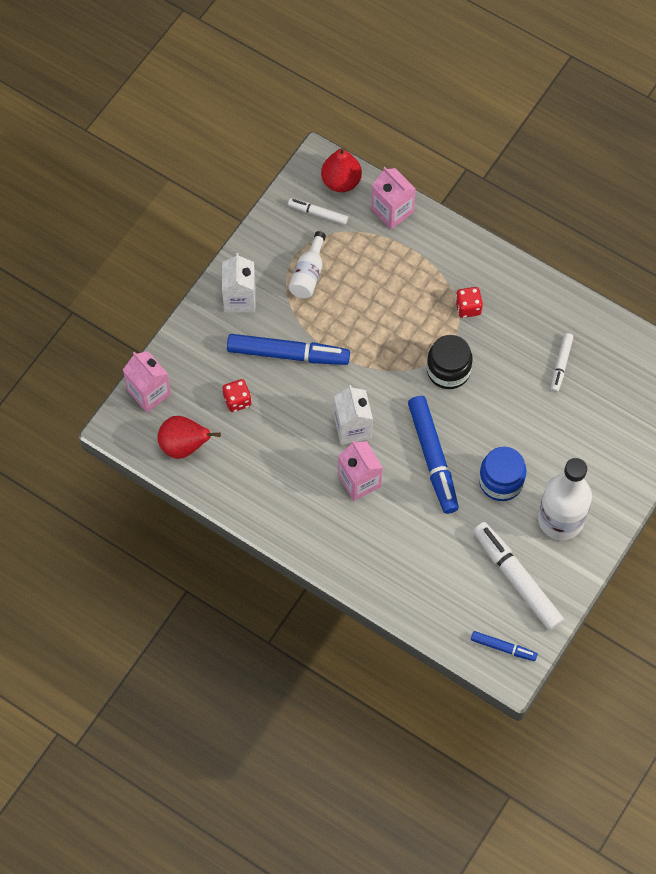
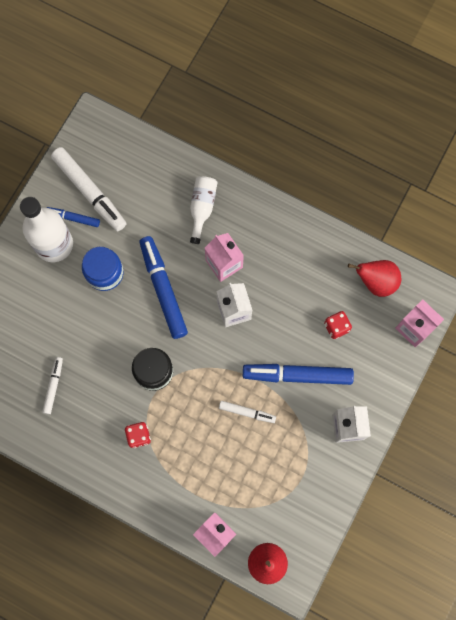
camera: 175 degrees right, 10 degrees up
white marker [288,198,348,225] -> white marker moved to [219,401,276,423]
white bottle [289,231,326,298] -> white bottle moved to [190,176,218,244]
blue marker [471,631,538,661] -> blue marker moved to [47,207,100,227]

